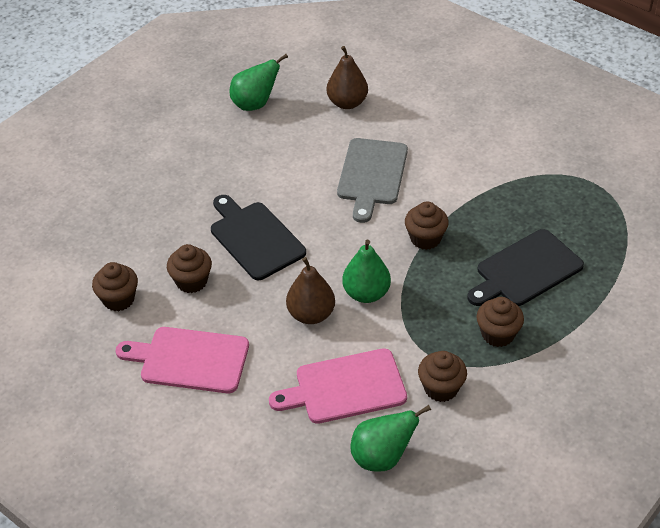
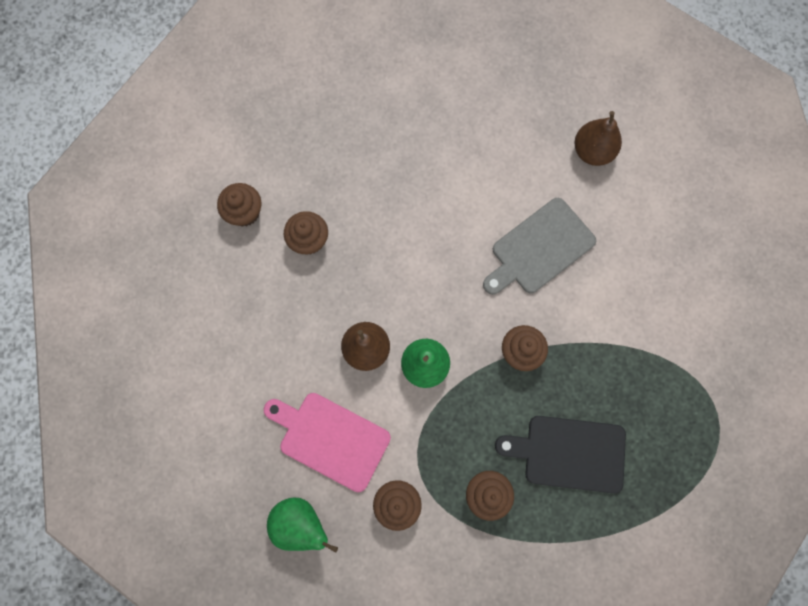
camera: 40 degrees right, 30 degrees up
pink cutting board [116,327,249,393] -> none
black cutting board [211,195,306,280] -> none
green pear [229,54,288,111] -> none

